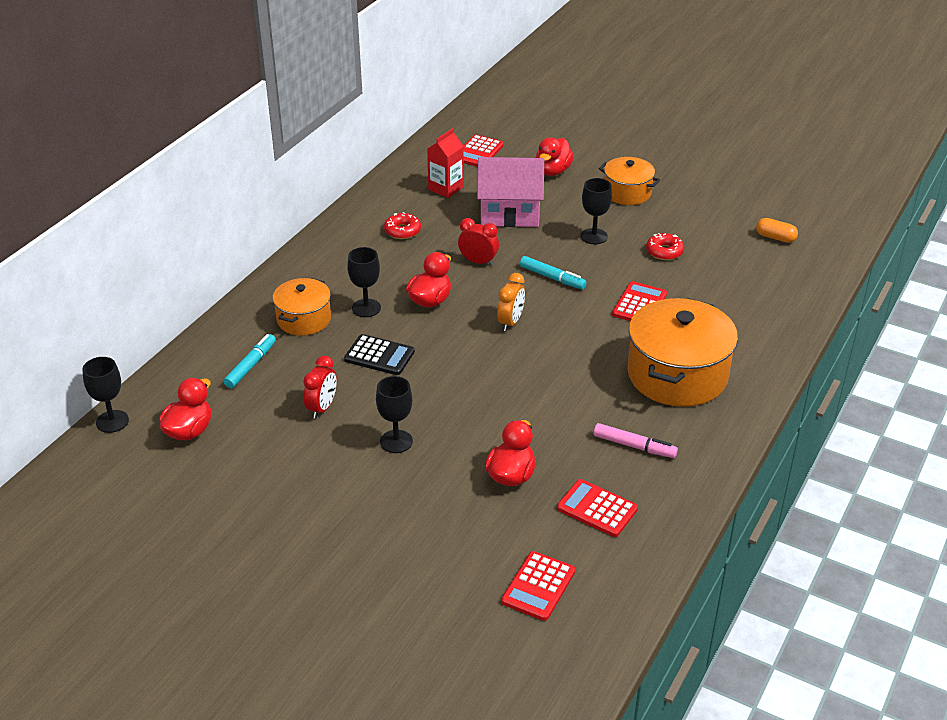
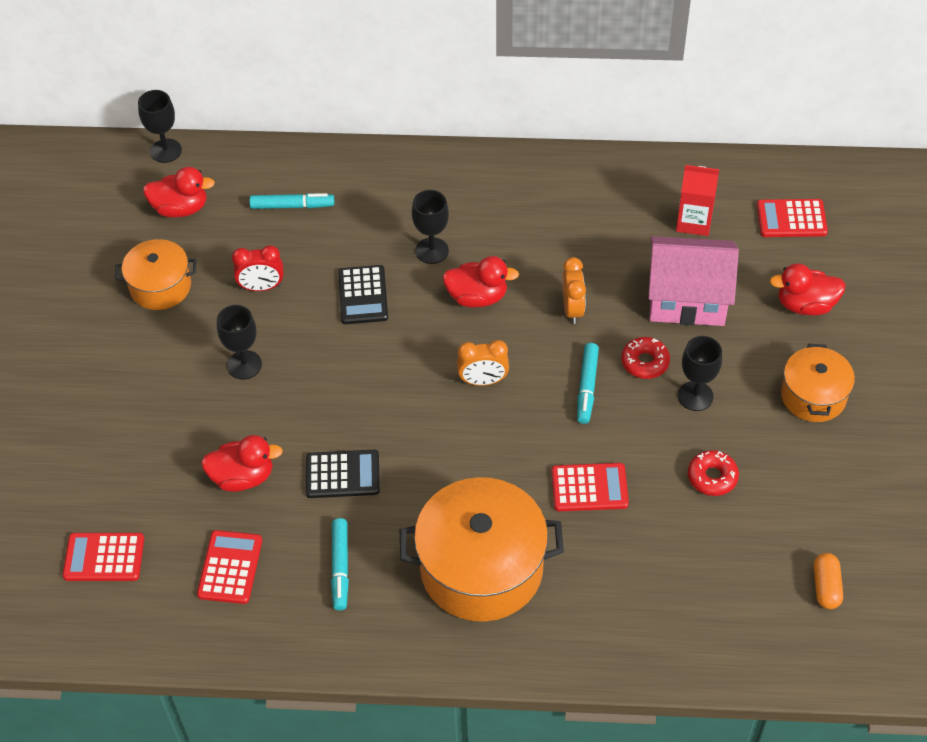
camera: 65 degrees right, 15 degrees up
orange pot [273,278,331,336] -> orange pot moved to [115,239,196,310]
red donut [384,212,421,239] -> red donut moved to [622,337,670,379]
red clock [458,218,499,266] -> orange clock [563,257,586,324]
pink house [477,157,544,227] -> pink house turned 60 degrees counterclockwise [648,236,739,326]
pink marker [594,423,678,458] -> turquoise marker [331,518,349,611]
none -> black calculator [306,450,380,498]

